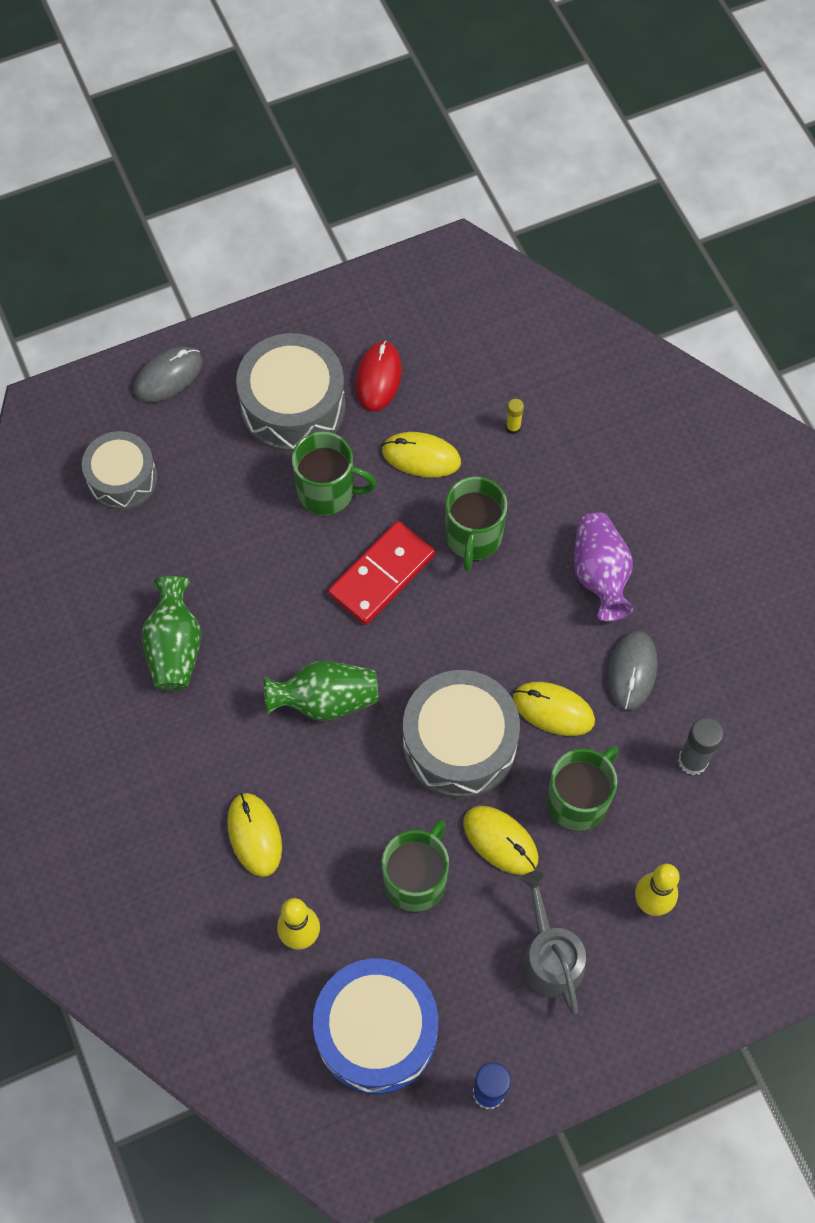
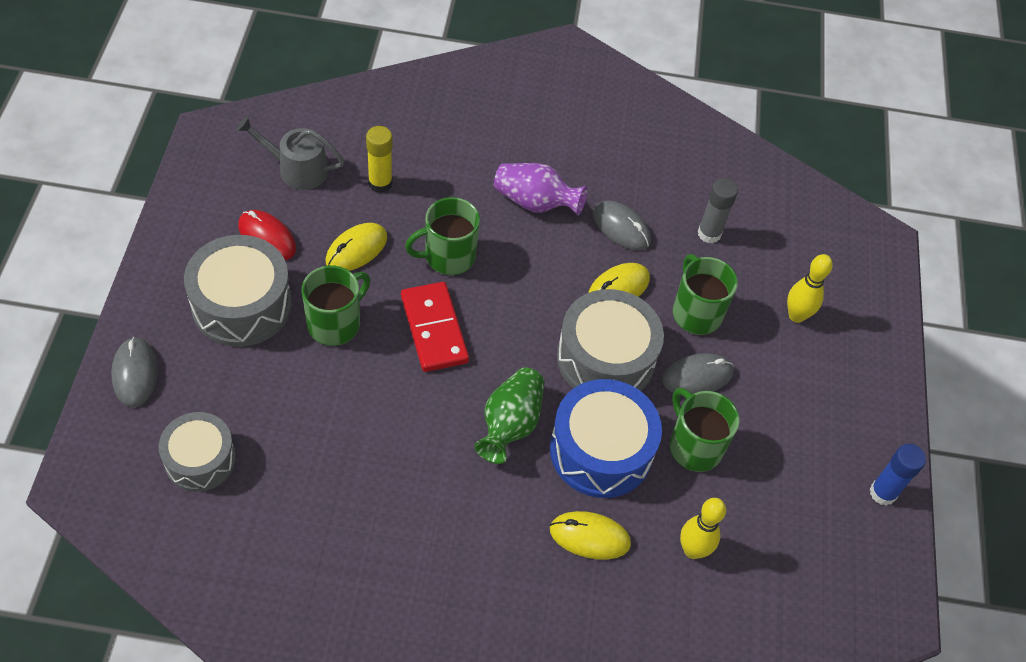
camera: 65 degrees left, 10 degrees down
green vase [141,576,202,691] -> none
blue drum [313,958,438,1094] -> blue drum moved to [550,379,662,498]
green mug [445,477,507,571] -> green mug turned 120 degrees clockwise [405,197,480,275]
yellow mouse [463,806,538,875] -> grey mouse [662,353,734,394]
yellow glue stick [506,399,524,434] -> yellow glue stick [366,126,393,193], size x1.84
grey watering can [521,871,586,1015] -> grey watering can moved to [237,116,344,190]

